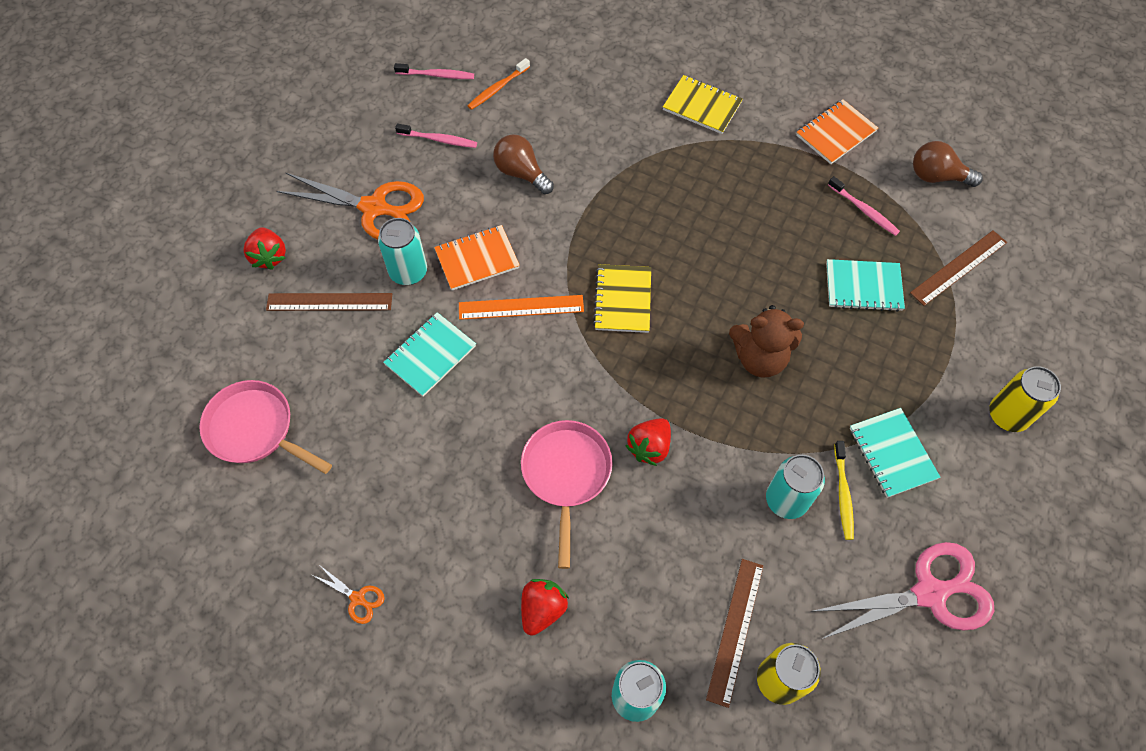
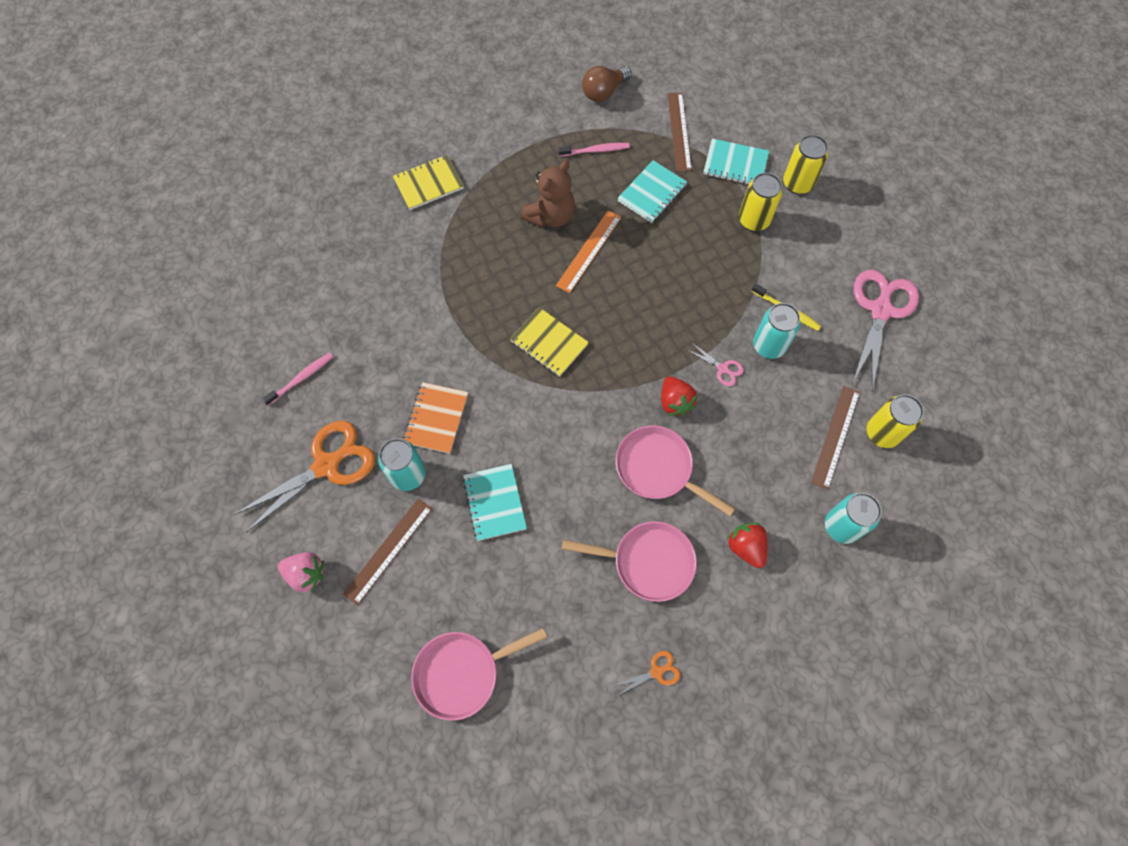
camera: 55 degrees left, 5 degrees up
red strawberry [243,227,286,270] -> pink strawberry [278,552,324,592]
pink toothbrush [394,63,474,79] -> none
orange ruler [459,295,584,320] -> orange ruler moved to [556,211,621,293]
orange toothbrush [468,58,530,110] -> none
brown light bulb [493,134,554,194] -> none
brown ruler [706,559,764,708] -> brown ruler turned 60 degrees clockwise [811,386,860,490]
brown teddy bear [729,305,804,378] -> brown teddy bear moved to [521,160,575,227]
orange notebook [796,99,878,164] -> none
turquoise notebook [850,408,941,498] -> turquoise notebook moved to [703,139,769,184]
none -> pink pan [562,521,697,602]
none -> pink scissors [688,343,744,386]
none -> yellow can [739,173,782,231]

